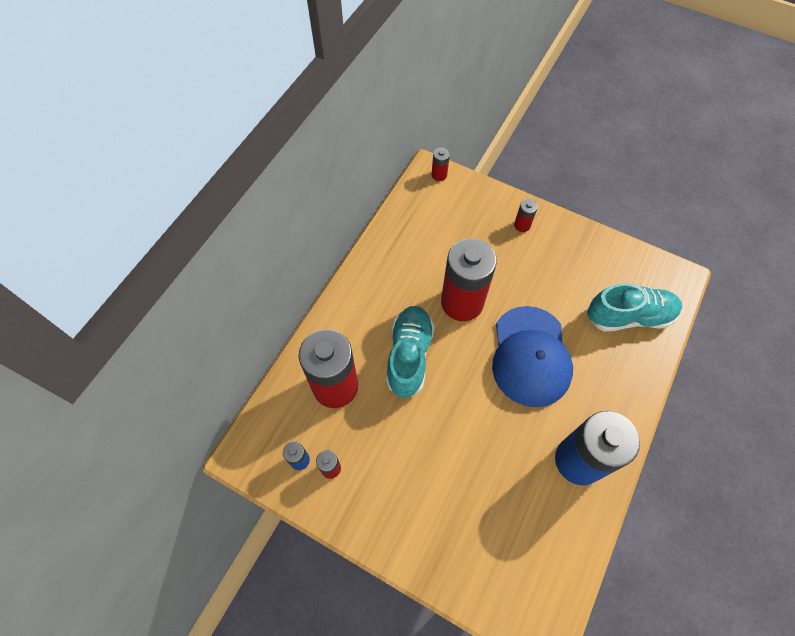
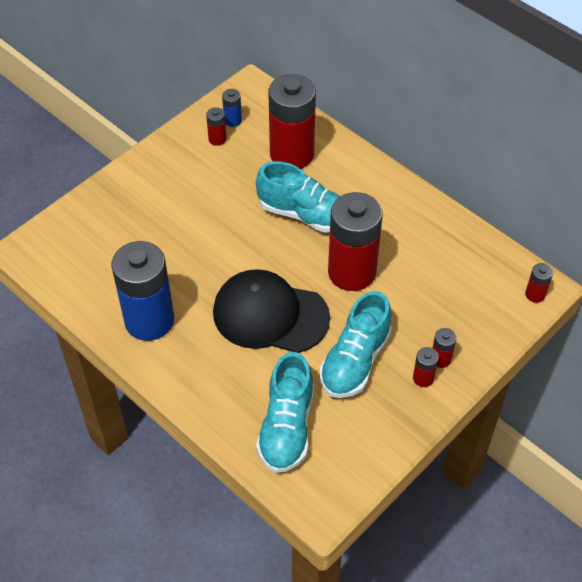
camera: 105 degrees right, 10 degrees down
blue cap [492,306,573,407] -> black cap [213,269,330,353]
none -> turquoise shoe [320,291,392,398]
none -> red battery [413,347,439,387]

